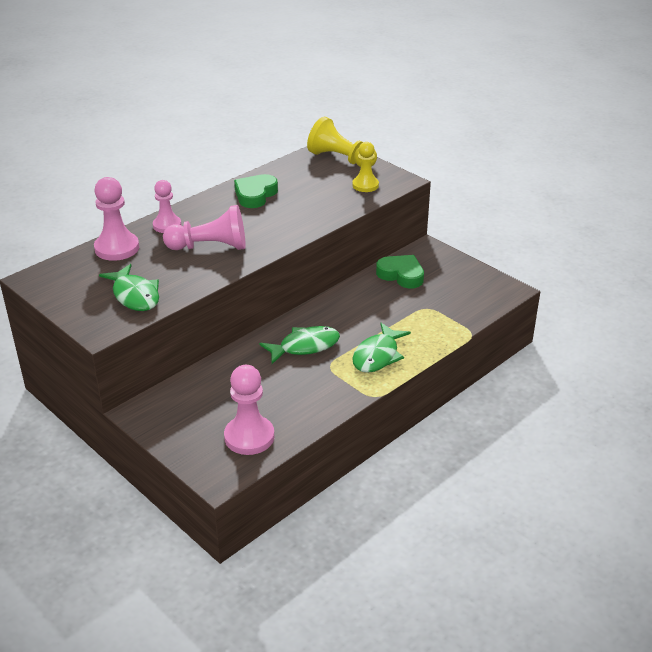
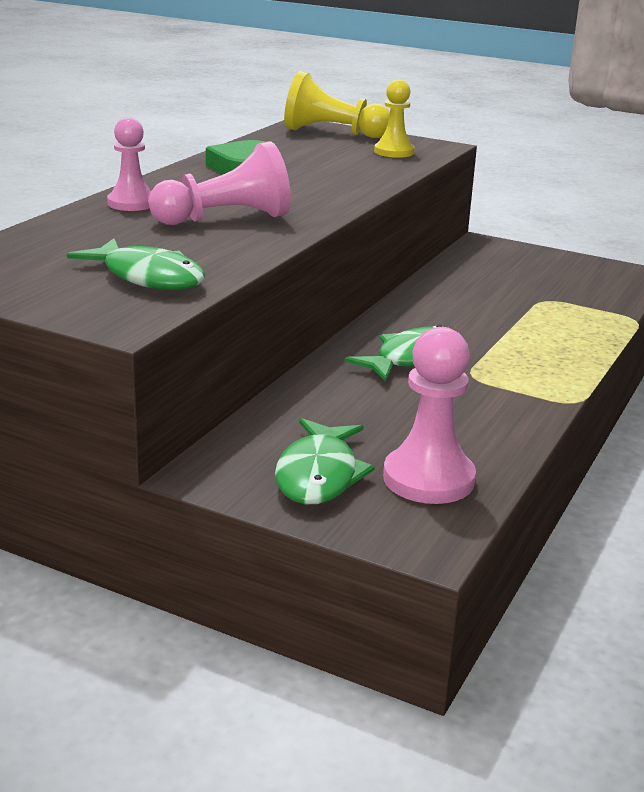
camera: 20 degrees left, 10 degrees down
pink pawn [94,177,139,261] -> none
green fish [352,323,411,373] -> green fish moved to [275,418,375,504]
green heart [376,255,424,288] -> none

